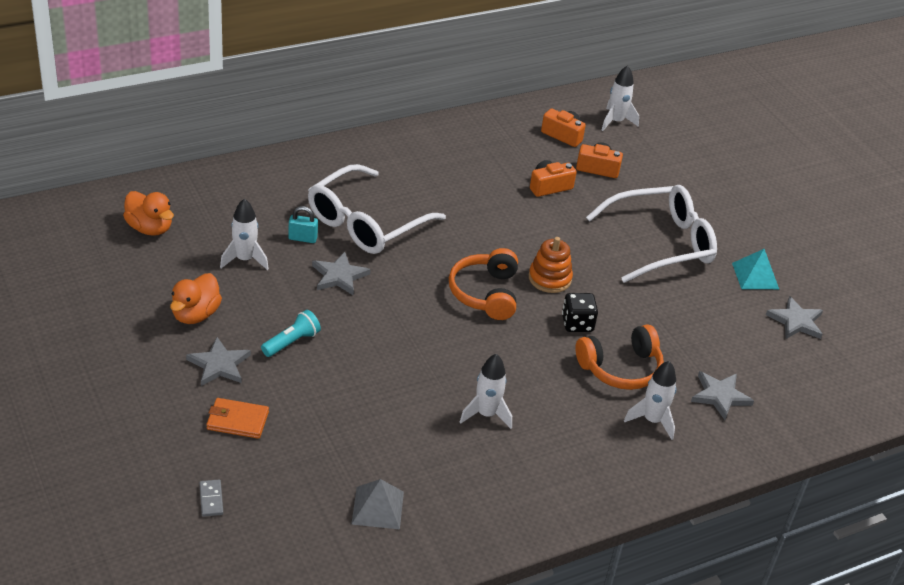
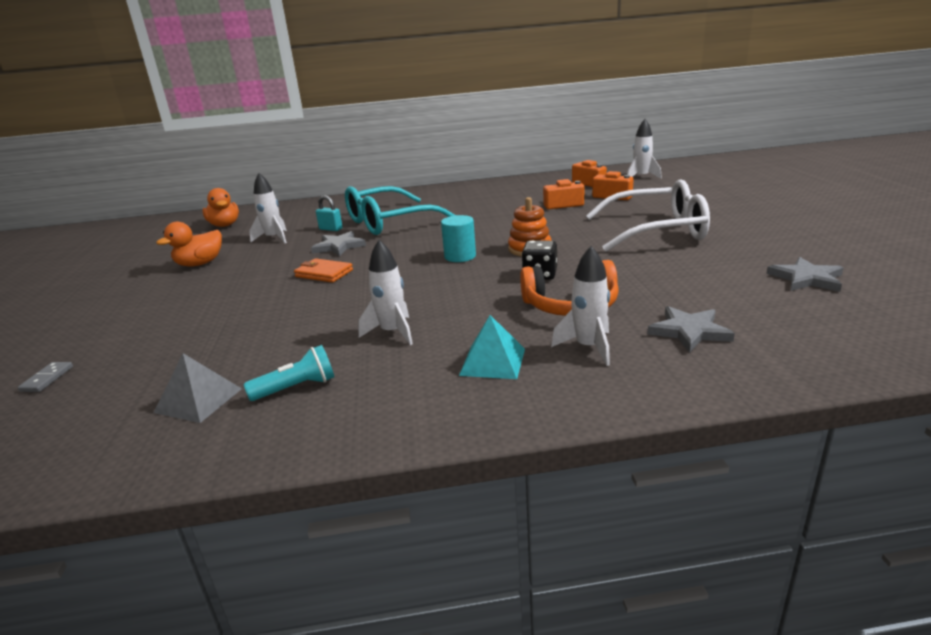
camera: 25 degrees right, 15 degrees down
grey star [186,337,251,386] -> none
orange wallet [206,398,269,439] -> orange wallet moved to [294,258,353,283]
turquoise flashlight [261,310,321,357] -> turquoise flashlight moved to [244,345,334,401]
white glasses [308,164,446,254] -> turquoise glasses [345,186,455,235]
orange headphones [449,248,518,320] -> turquoise cylinder [441,215,476,262]
turquoise pyramid [732,249,779,289] -> turquoise pyramid moved to [459,315,525,379]

